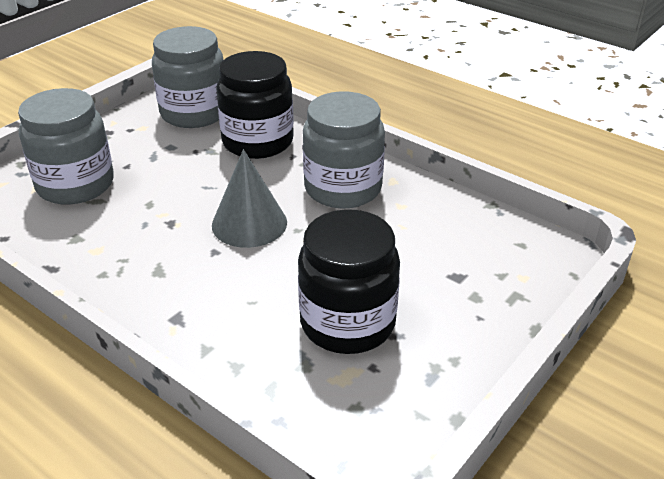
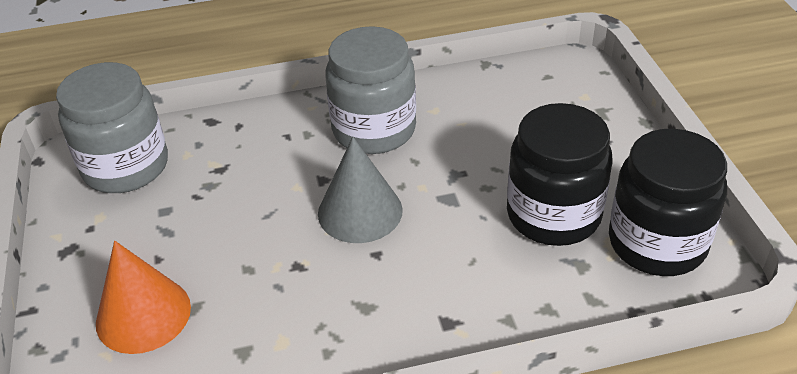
camera: 50 degrees left, 5 degrees up
grey jar [18,88,114,204] -> orange cone [96,241,191,354]
black jar [216,51,294,159] -> black jar moved to [609,129,727,276]

